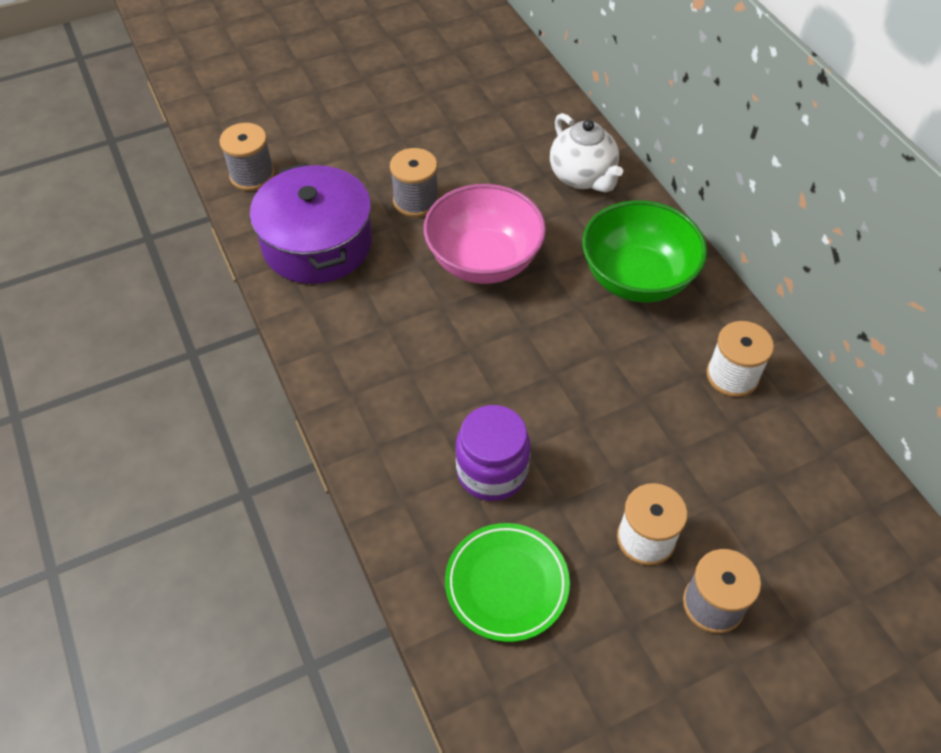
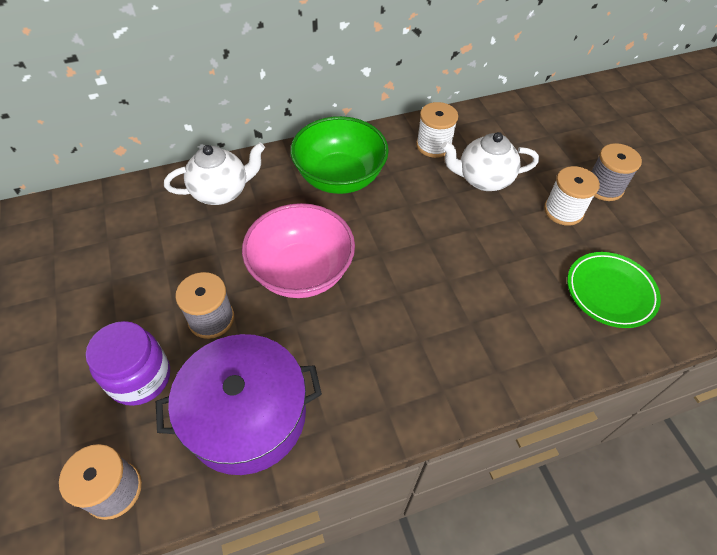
camera: 85 degrees left, 0 degrees up
purple jar [455,405,531,501] -> purple jar moved to [86,321,170,406]
none -> white teapot [441,132,539,191]

